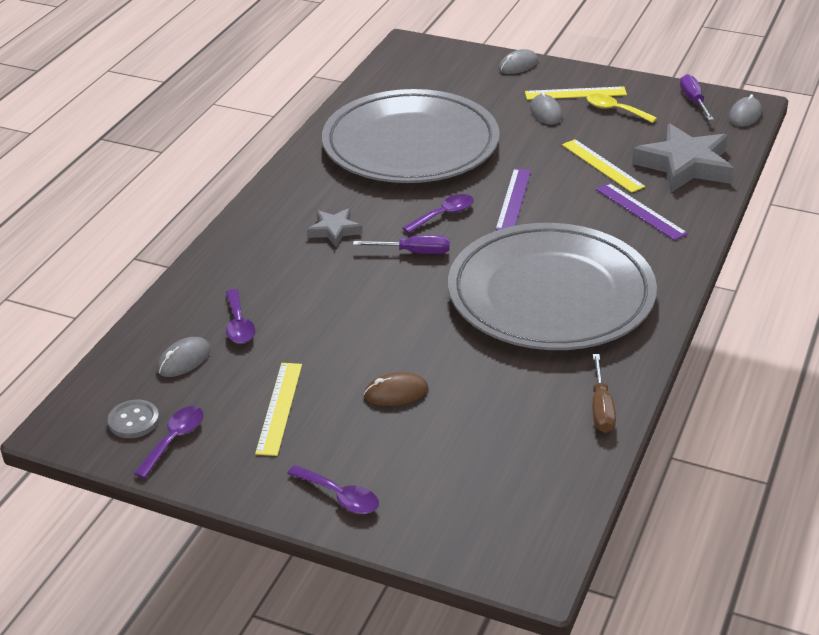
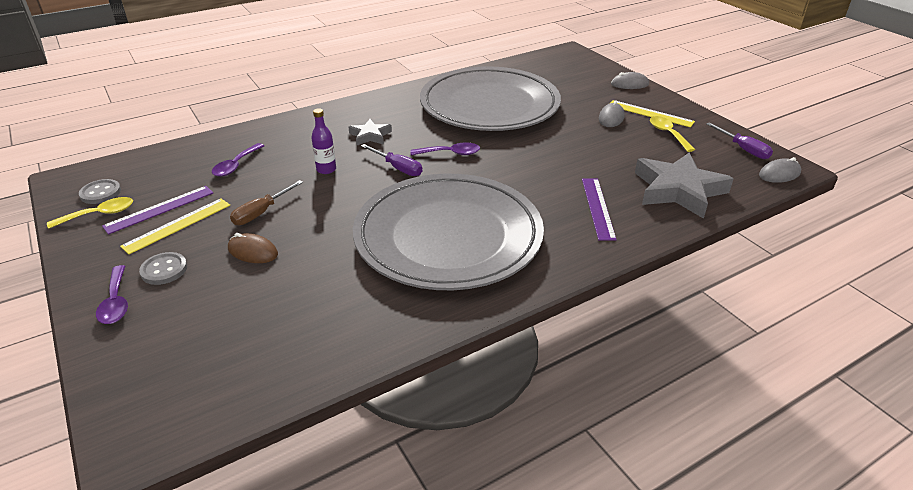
camera: 35 degrees right, 0 degrees up
purple spoon [134,406,203,479] -> yellow spoon [47,197,133,229]
grey mouse [157,337,211,377] -> none
purple ruler [495,168,531,230] -> purple ruler moved to [102,186,213,234]
yellow ruler [562,139,645,193] -> none
brown screwdriver [592,354,616,433] -> brown screwdriver moved to [230,180,303,225]
purple screwdriver [680,74,714,120] -> purple screwdriver turned 120 degrees clockwise [706,122,773,159]
none -> grey button [139,252,187,285]
none -> purple bottle [311,108,336,174]

